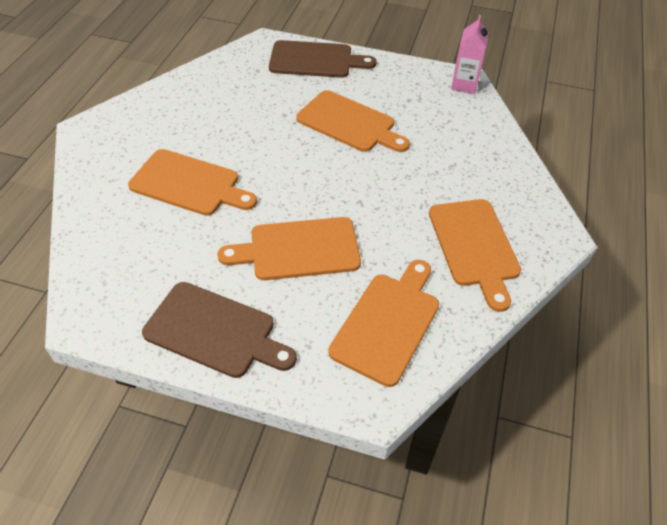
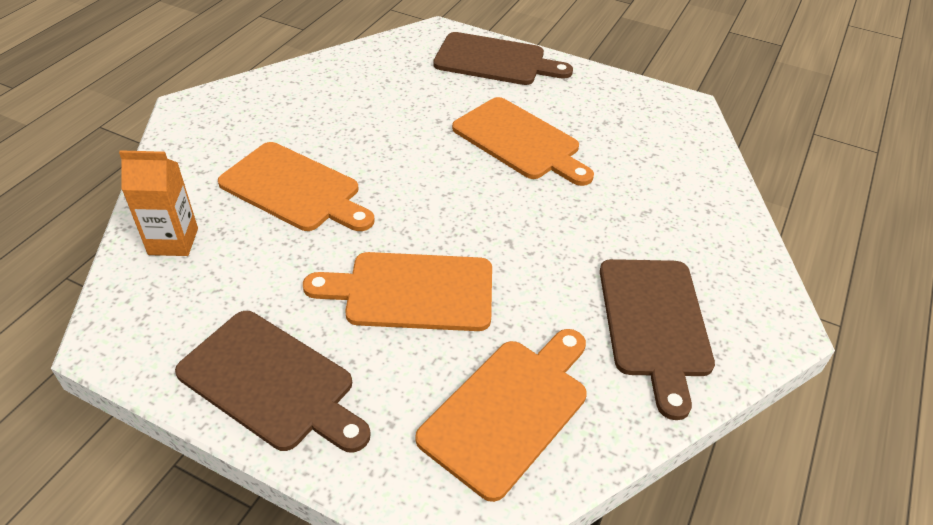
camera: 10 degrees right, 5 degrees down
orange cutting board [429,199,521,312] -> brown cutting board [600,259,715,420]
pink carton [451,15,489,94] -> none
none -> orange carton [119,150,198,256]

